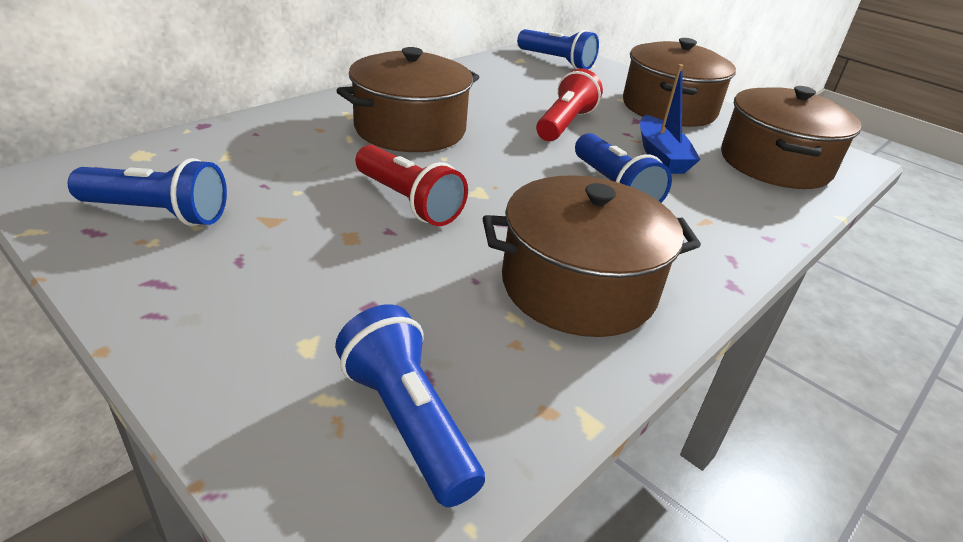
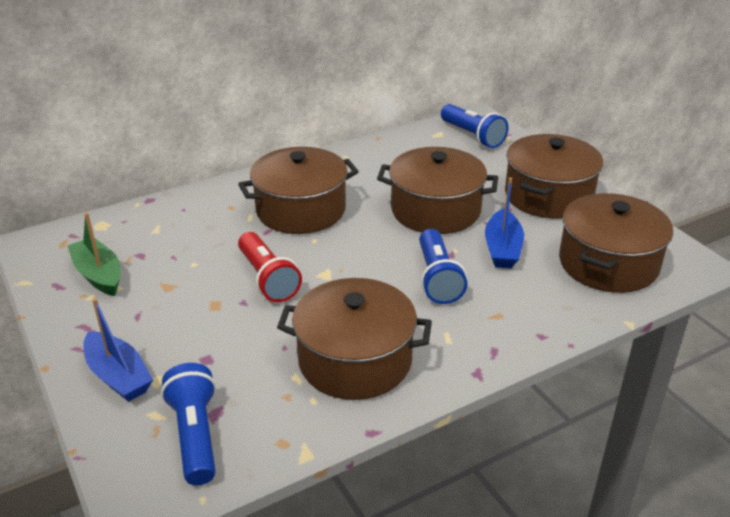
camera: 20 degrees right, 0 degrees up
blue flashlight [68,158,227,226] -> green boat [68,213,120,296]
red flashlight [536,68,603,141] -> brown pot [377,147,498,234]
none -> blue boat [83,298,153,402]

